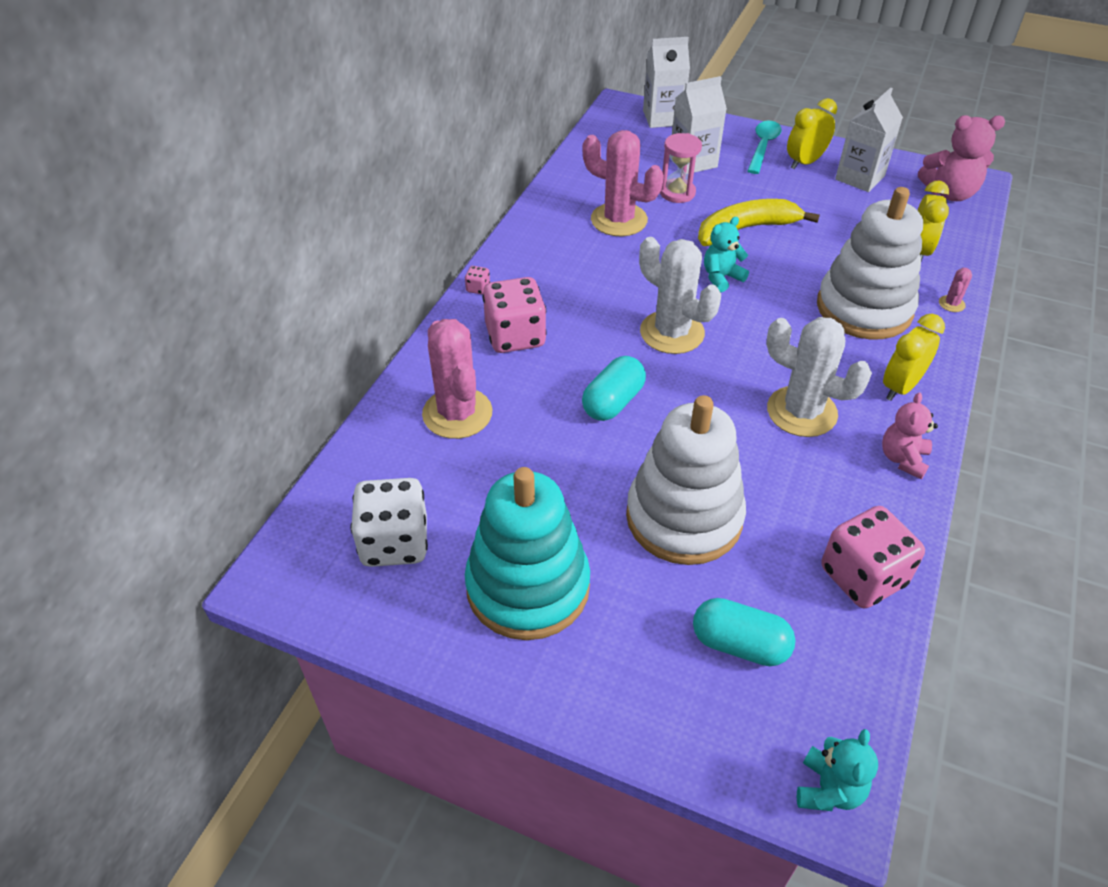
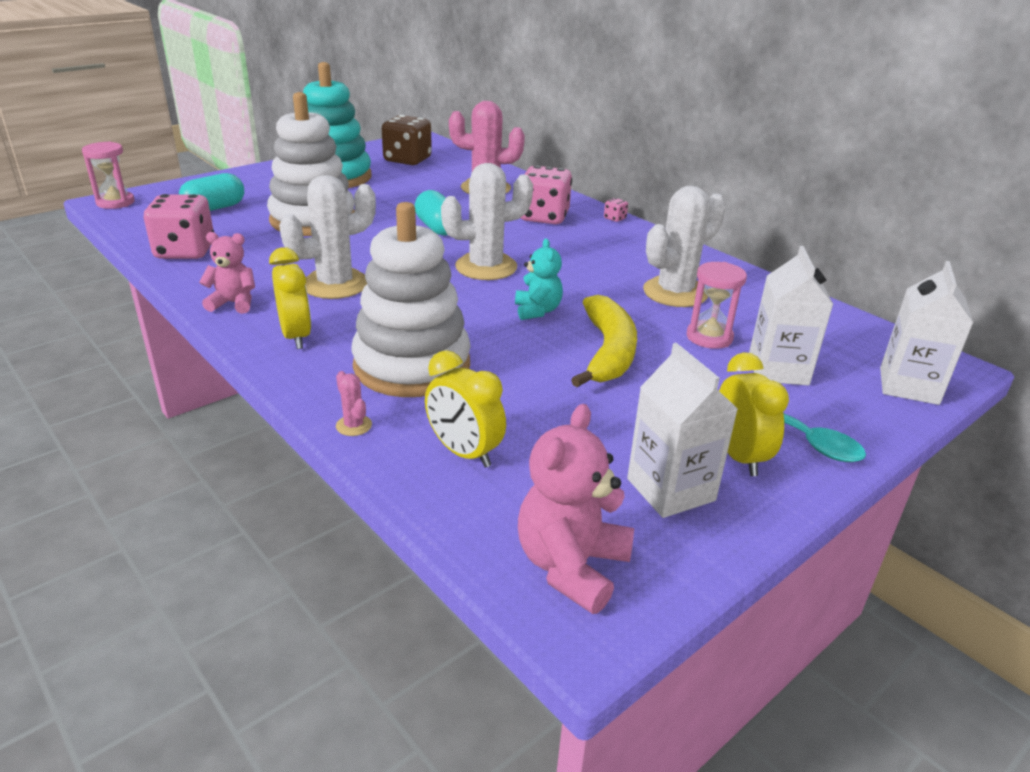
camera: 115 degrees right, 15 degrees down
white dice [351,478,428,567] -> brown dice [382,115,432,165]
pink cactus [583,130,664,236] -> white cactus [643,186,726,307]
turquoise teddy bear [797,729,878,811] -> pink hourglass [82,141,135,209]
pink teddy bear [882,393,938,479] -> pink teddy bear turned 45 degrees counterclockwise [199,232,255,314]

